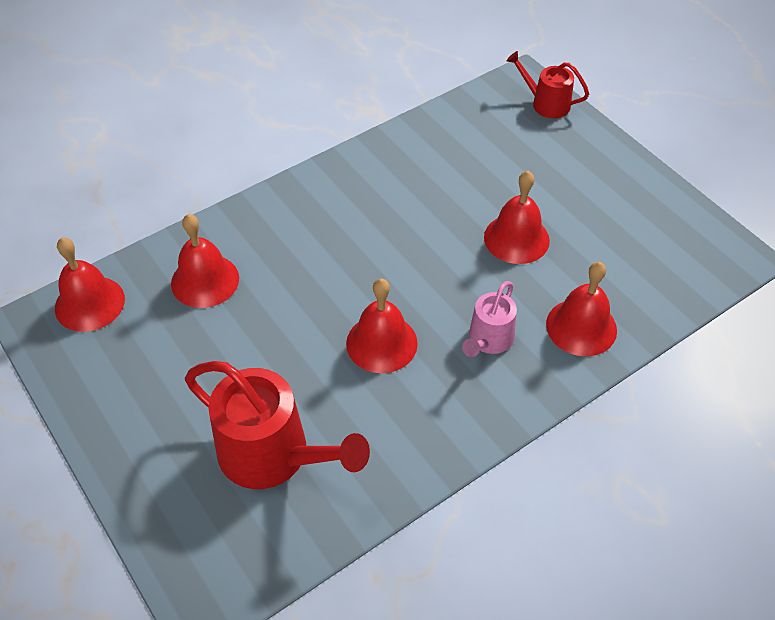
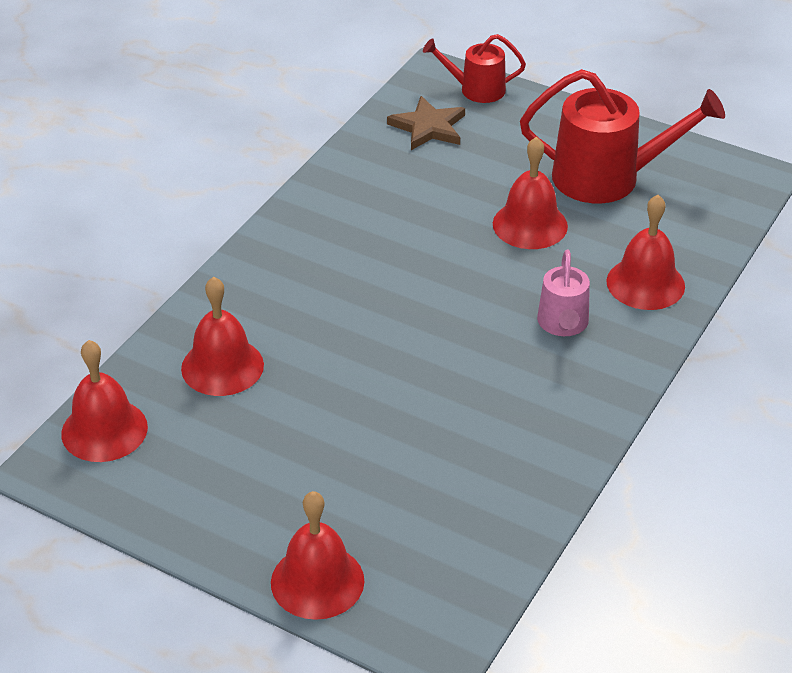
camera: 25 degrees left, 10 degrees down
red watering can [185,361,370,489] -> red watering can moved to [520,69,725,203]
red bell [346,278,418,373] -> red bell moved to [271,491,364,620]
none -> brown star [387,96,465,150]

